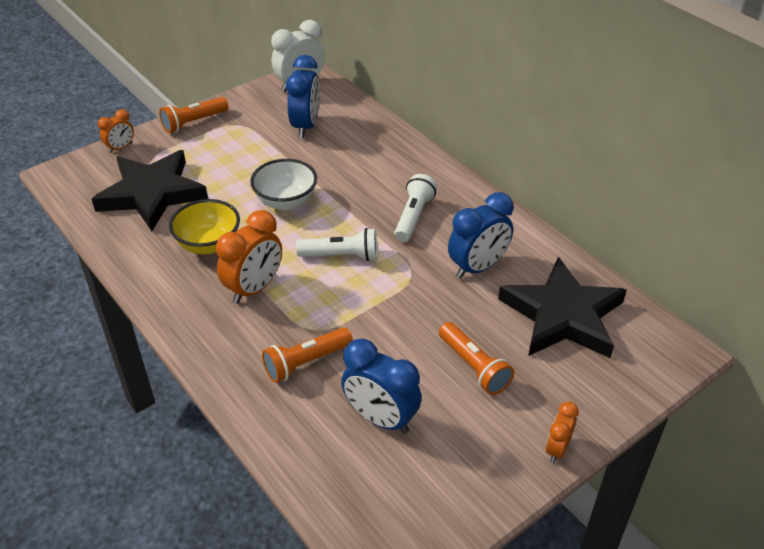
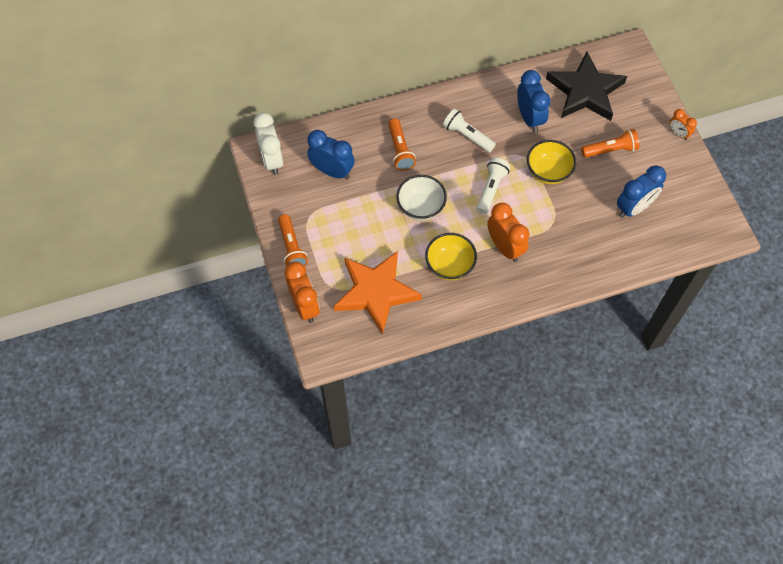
camera: 70 degrees left, 20 degrees up
black star [92,150,208,231] -> orange star [334,251,422,335]
orange clock [98,109,134,153] -> orange clock [285,262,320,323], size x1.79
orange flashlight [262,327,353,383] -> orange flashlight moved to [388,119,416,171]
none -> yellow bowl [527,140,576,184]

